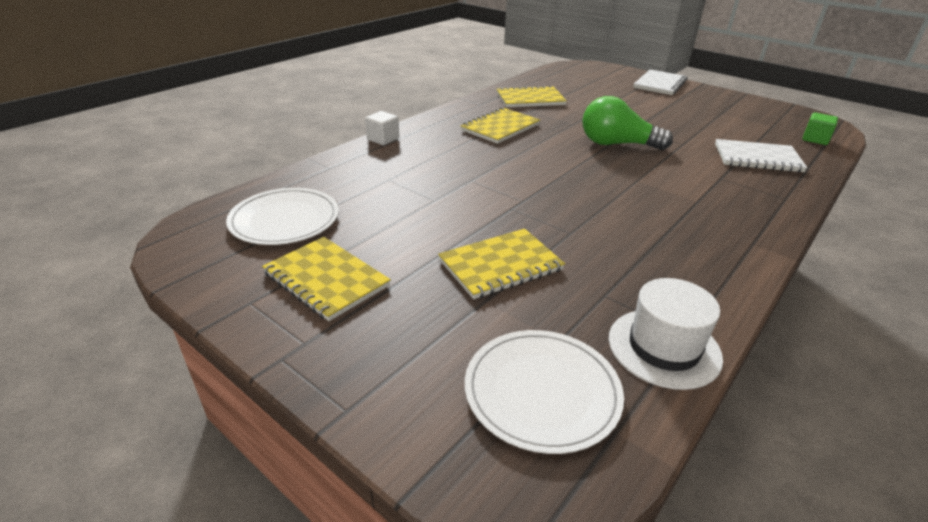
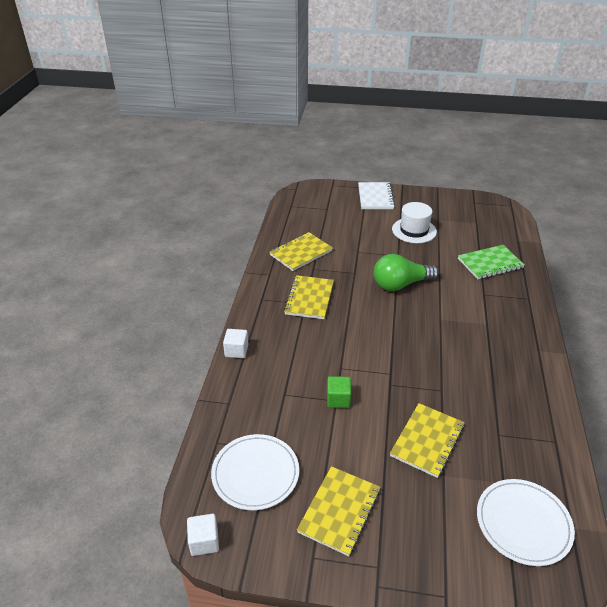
camera: 30 degrees left, 5 degrees up
yellow notebook [262,237,391,321] -> yellow notebook turned 75 degrees counterclockwise [297,466,381,556]
white hat [609,278,723,390] -> white hat moved to [392,202,437,243]
white notebook [715,139,808,172] -> green notebook [458,245,525,279]
green cube [802,112,838,145] -> green cube moved to [327,376,351,408]
none -> white cube [187,514,219,556]

